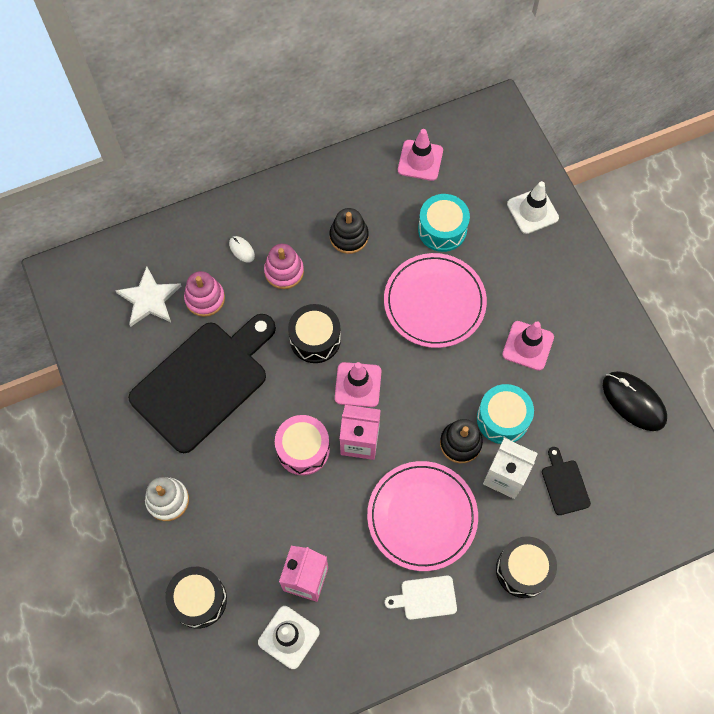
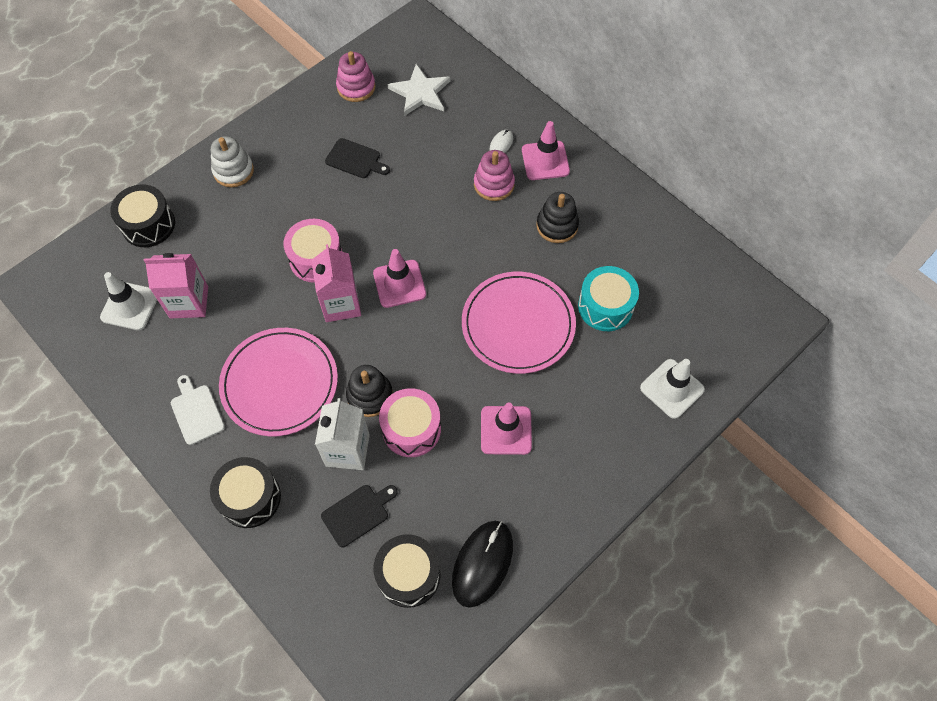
camera: 70 degrees right, 5 degrees down
black cutting board [128,314,276,453] -> black cutting board [325,138,390,178], size x0.41
pink stacking toy [184,271,225,317] -> pink stacking toy moved to [336,51,376,102]
black drum [288,304,341,363] -> black drum moved to [374,534,441,608]
pink traffic cone [398,129,443,181] -> pink traffic cone moved to [522,121,570,180]
turquoise drum [477,384,534,444] -> pink drum [379,388,441,457]

